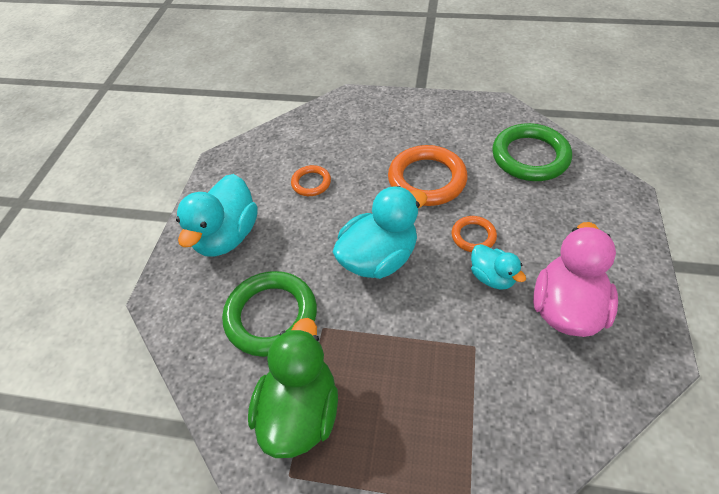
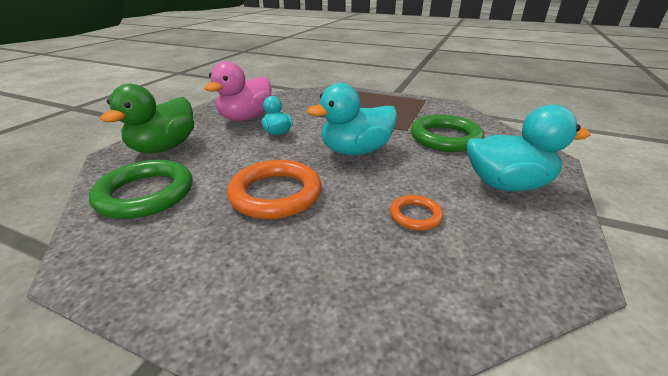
camera: 170 degrees left, 20 degrees down
turquoise duck [176,174,258,257] -> turquoise duck turned 60 degrees clockwise [467,105,590,191]
green duck [248,318,338,458] -> green duck moved to [100,84,194,153]
orange ring [452,216,497,252] -> none

